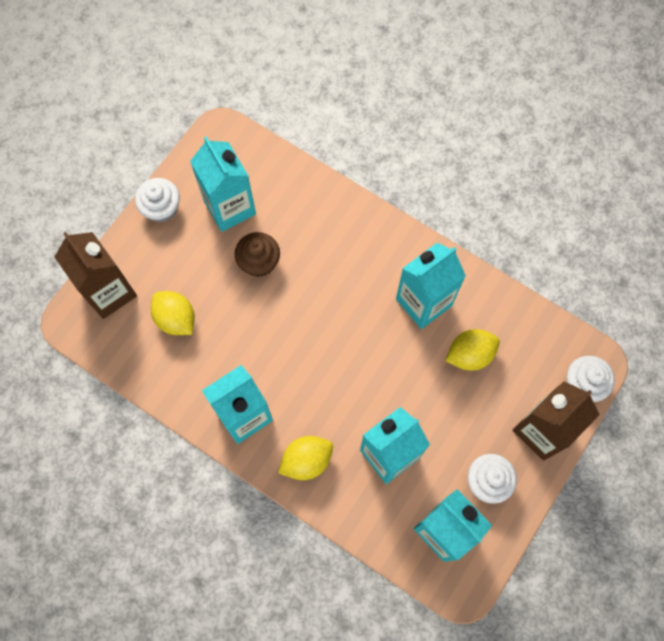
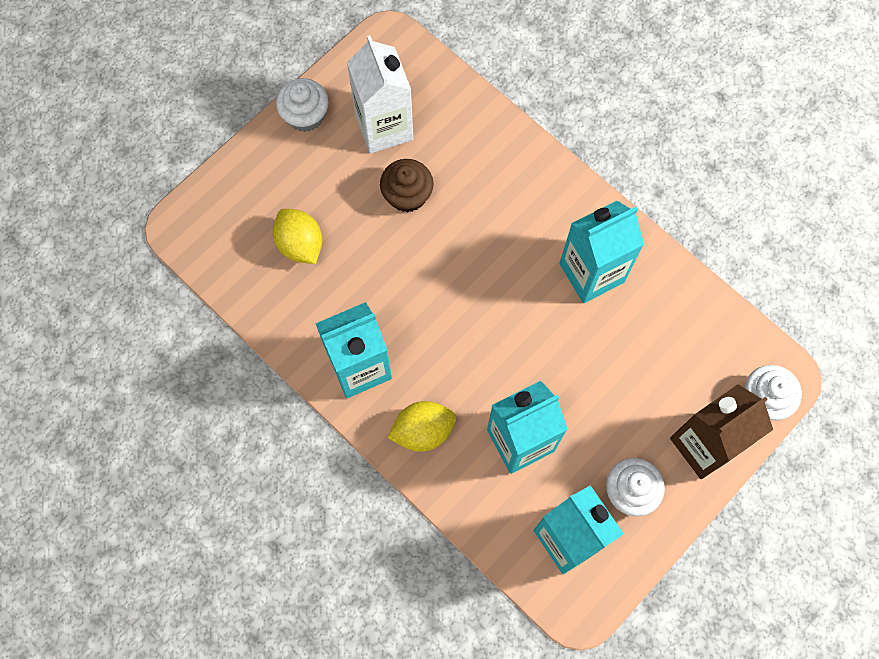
camera: 10 degrees right, 0 degrees up
brown carton [55,232,137,319] -> none
turquoise carton [190,137,256,232] -> white carton [347,35,413,154]
yellow lemon [445,329,500,371] -> none

